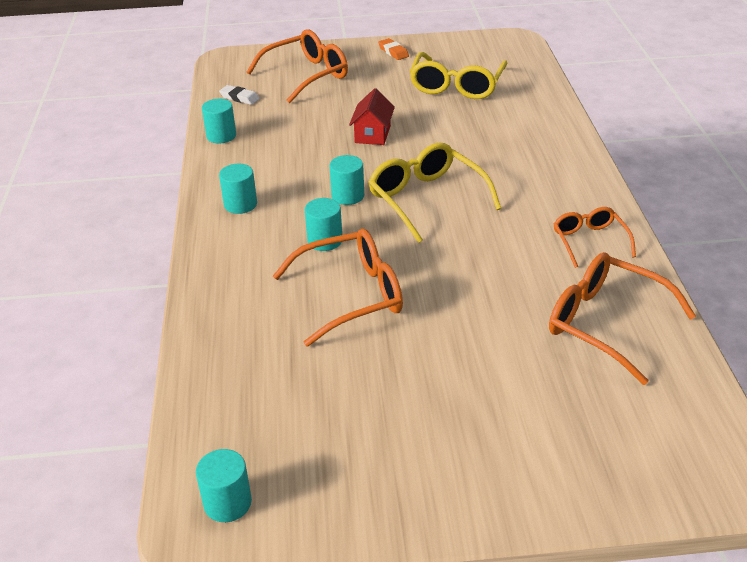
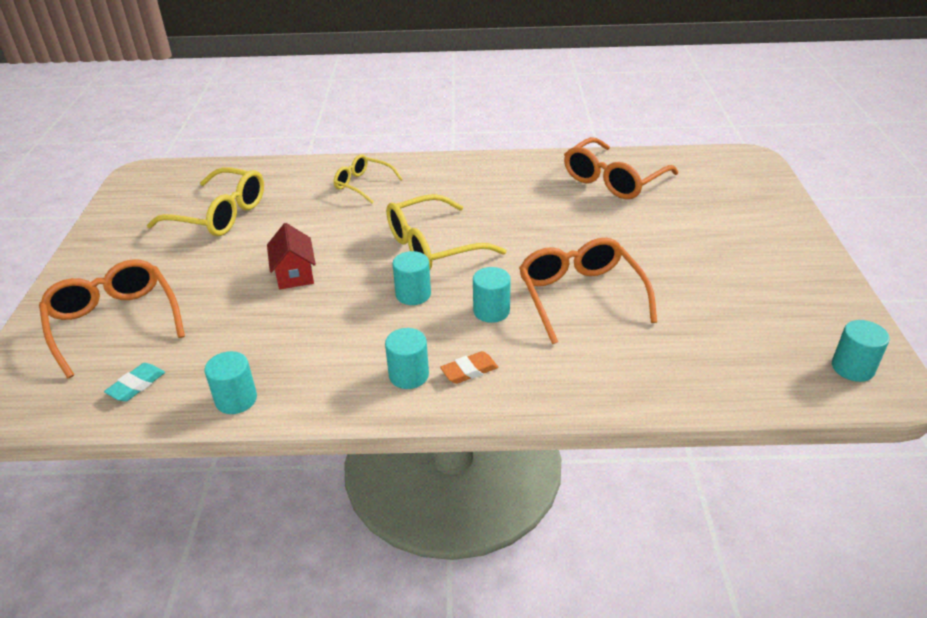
camera: 85 degrees left, 0 degrees up
white eraser [219,85,260,105] -> turquoise eraser [104,363,165,402]
red house [349,88,395,145] -> red house turned 60 degrees clockwise [267,223,316,289]
orange eraser [378,38,409,60] -> orange eraser moved to [440,351,498,384]
orange glasses [554,207,636,268] -> none
none -> yellow glasses [334,154,403,203]

